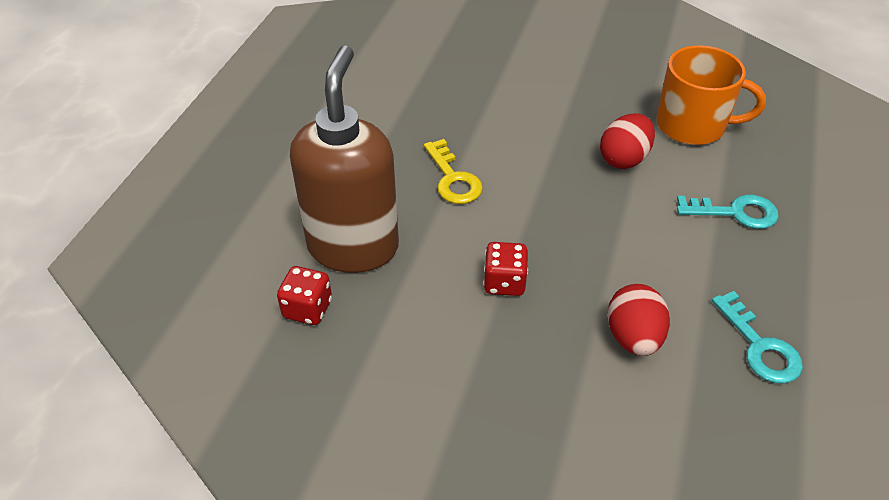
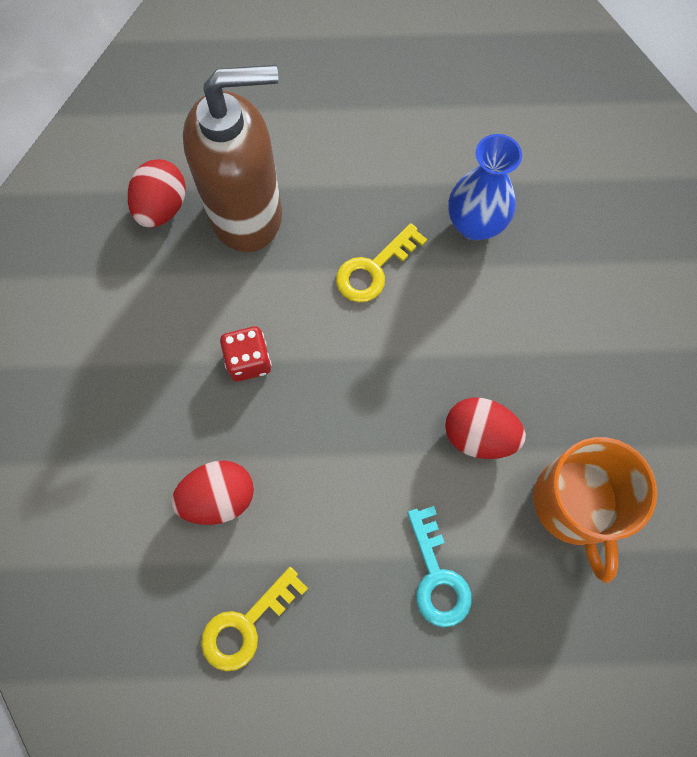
camera: 70 degrees right, 25 degrees up
red dice [277,266,332,325] -> red egg [128,159,186,228]
turquoise key [712,291,803,384] -> yellow key [201,567,308,671]
none -> blue vase [448,134,522,240]

